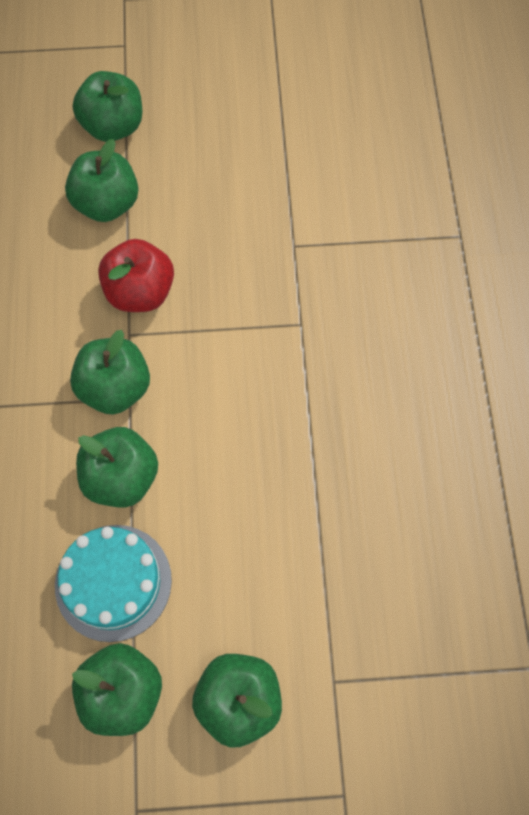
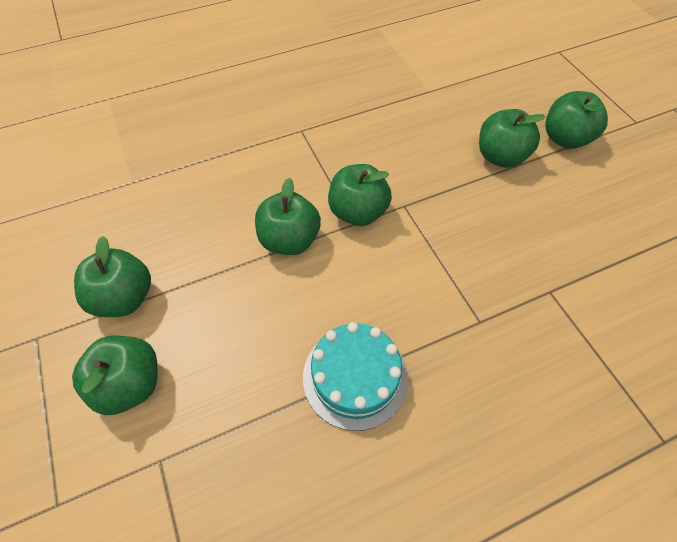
camera: 70 degrees right, 10 degrees down
turquoise cake [55,525,172,642] -> turquoise cake moved to [303,322,408,431]
red apple [98,239,174,312] -> none

